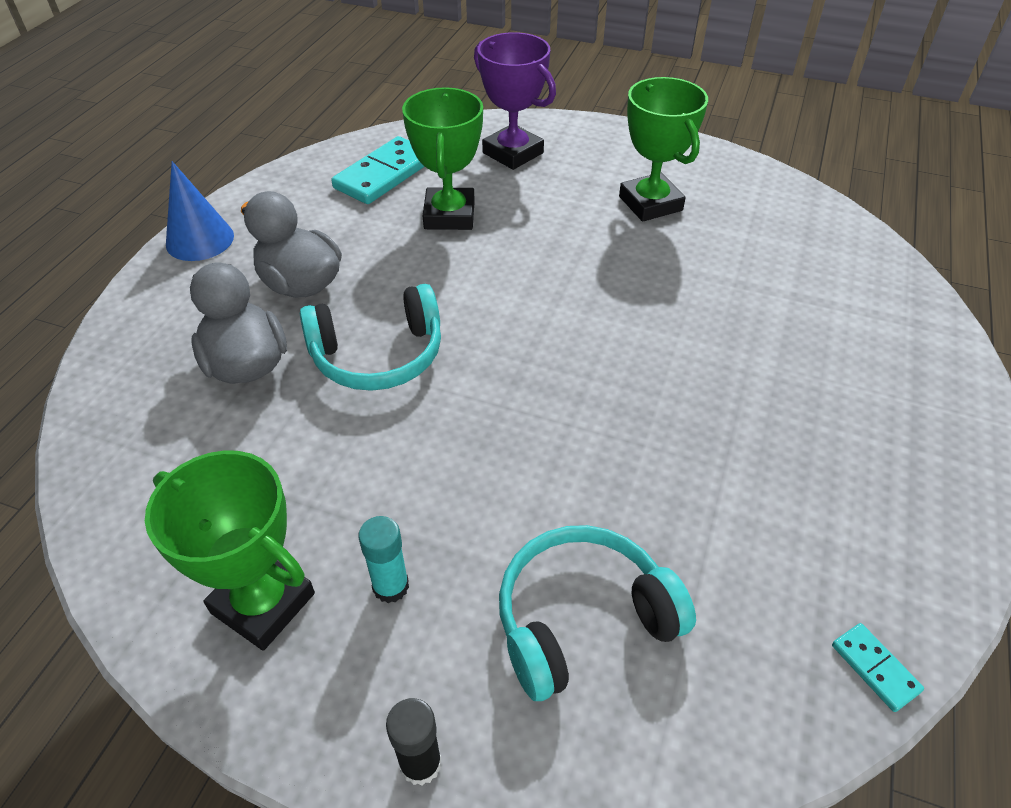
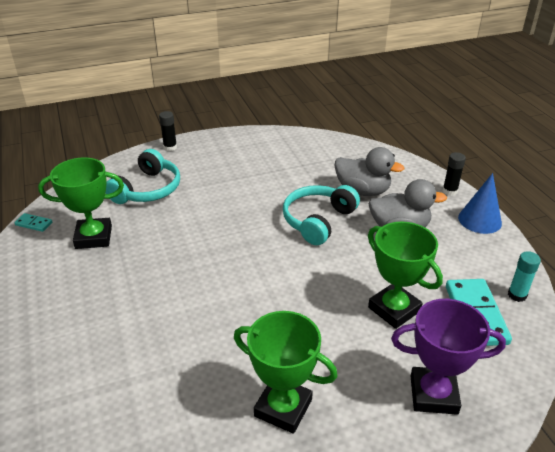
camera: 140 degrees right, 10 degrees down
green trophy [145,451,315,651] -> green trophy moved to [38,157,124,249]
turquoise glue stick [358,516,409,603] -> turquoise glue stick moved to [508,251,541,302]
none -> black glue stick [443,152,466,196]

